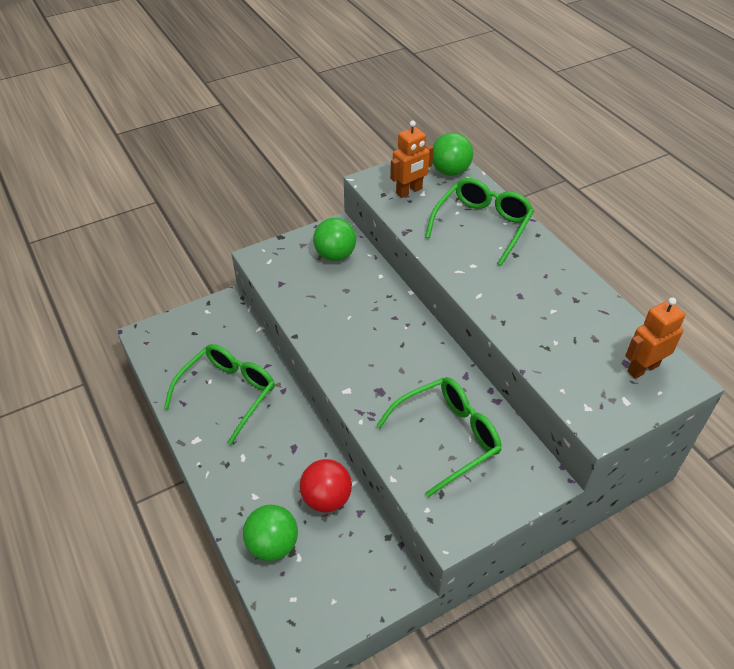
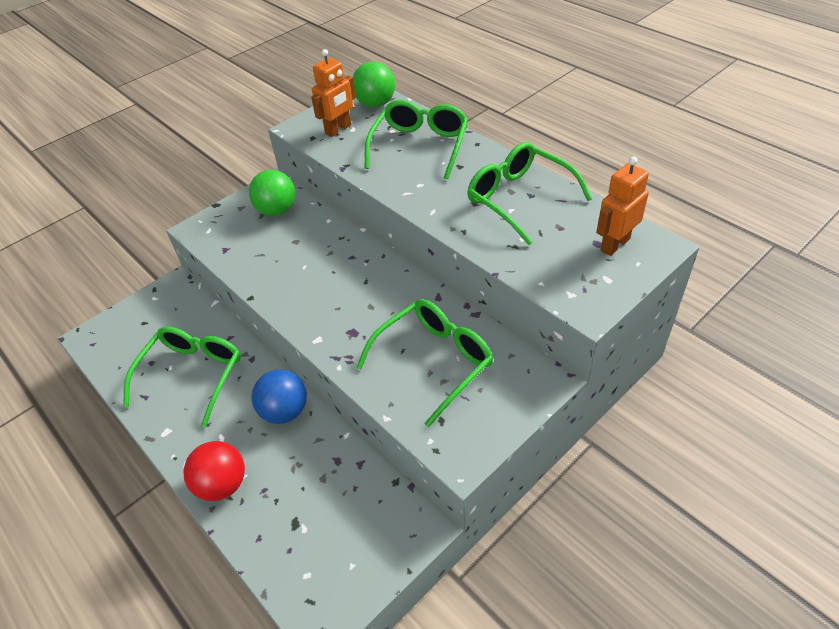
camera: 10 degrees left, 0 degrees up
green ball [243,505,298,561] -> none
red ball [300,459,352,513] -> red ball moved to [183,441,245,501]
none -> blue ball [252,369,307,424]
none -> green glasses [467,142,592,245]

